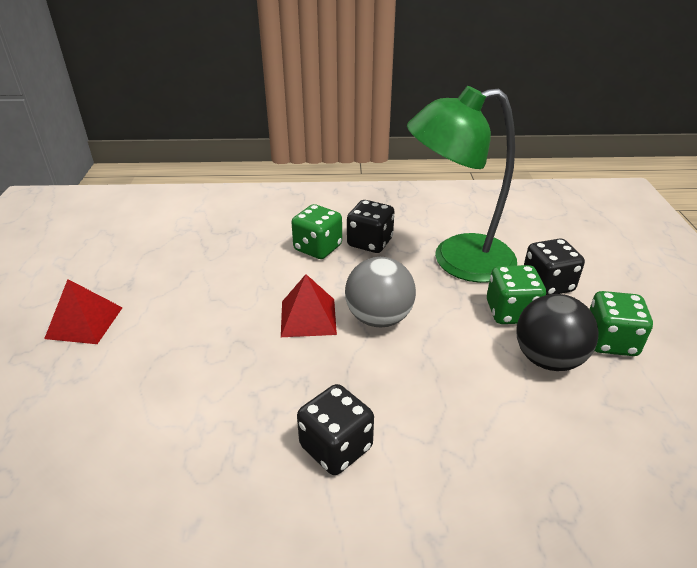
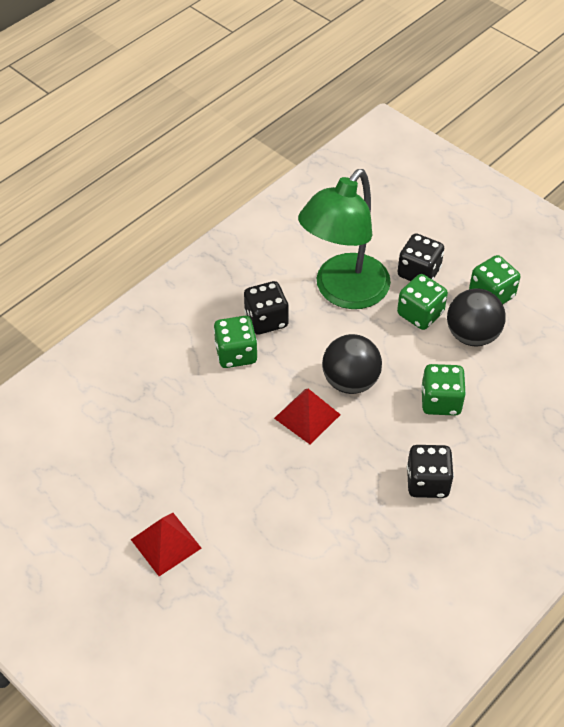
camera: 45 degrees left, 15 degrees up
grey ball [345,257,416,327] -> black ball [322,334,382,394]
none -> green dice [421,364,466,416]

